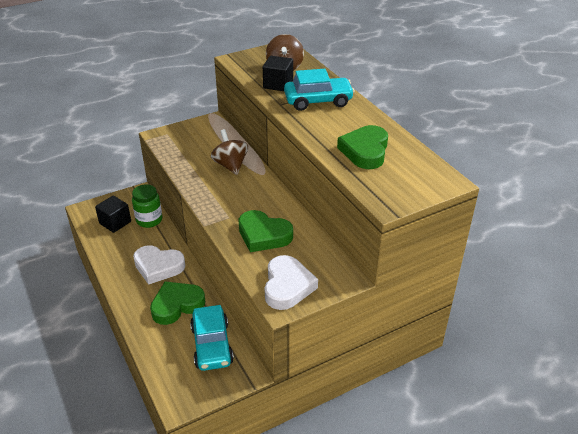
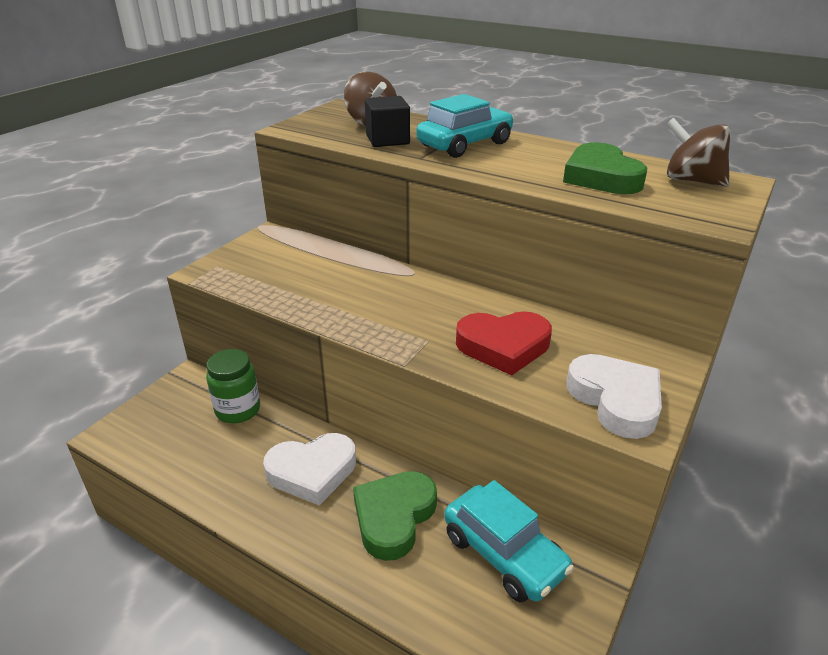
camera: 30 degrees left, 5 degrees down
black cube [95,196,131,233] -> none
brown spinning top [211,129,248,175] -> brown spinning top moved to [666,118,730,187]
green heart [238,210,293,252] -> red heart [456,311,552,375]

